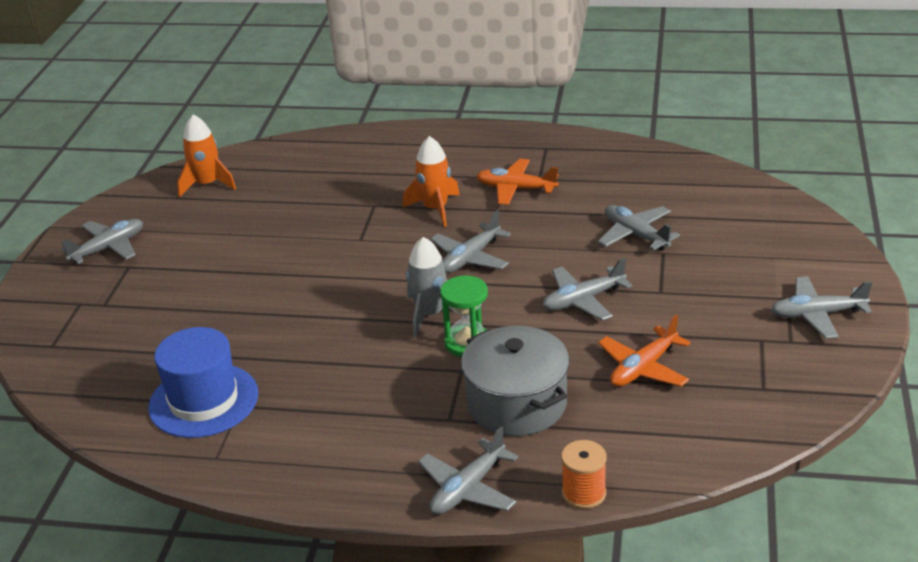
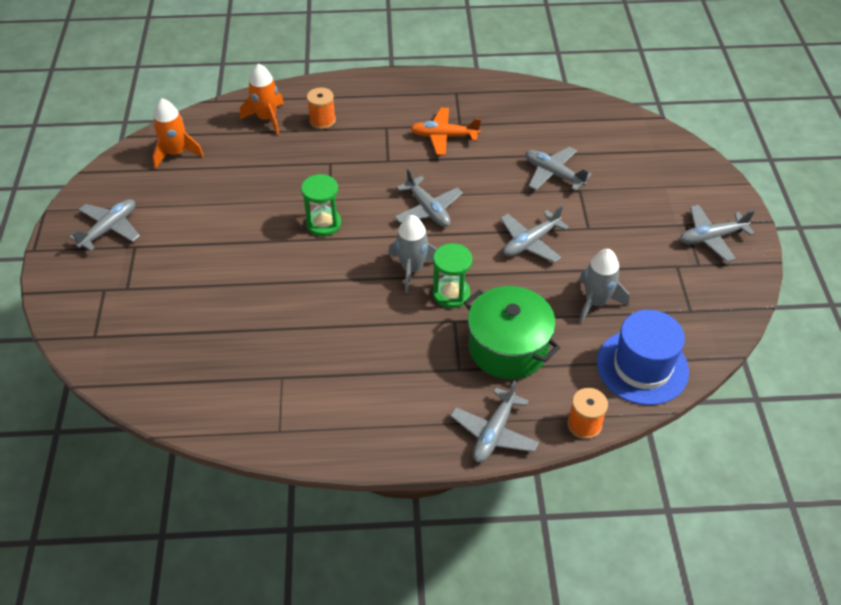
camera: 15 degrees left, 15 degrees up
blue hat [148,327,259,438] -> blue hat moved to [597,310,689,405]
orange rocket [403,136,460,227] -> orange rocket moved to [240,64,284,135]
grey plane [431,210,511,273] -> grey plane turned 60 degrees counterclockwise [394,168,463,227]
grey pot [461,326,569,436] -> green pot [464,286,560,379]
orange plane [598,315,691,387] -> grey rocket [579,249,629,323]
none -> green hourglass [301,174,341,236]
none -> orange spool [307,88,336,129]

